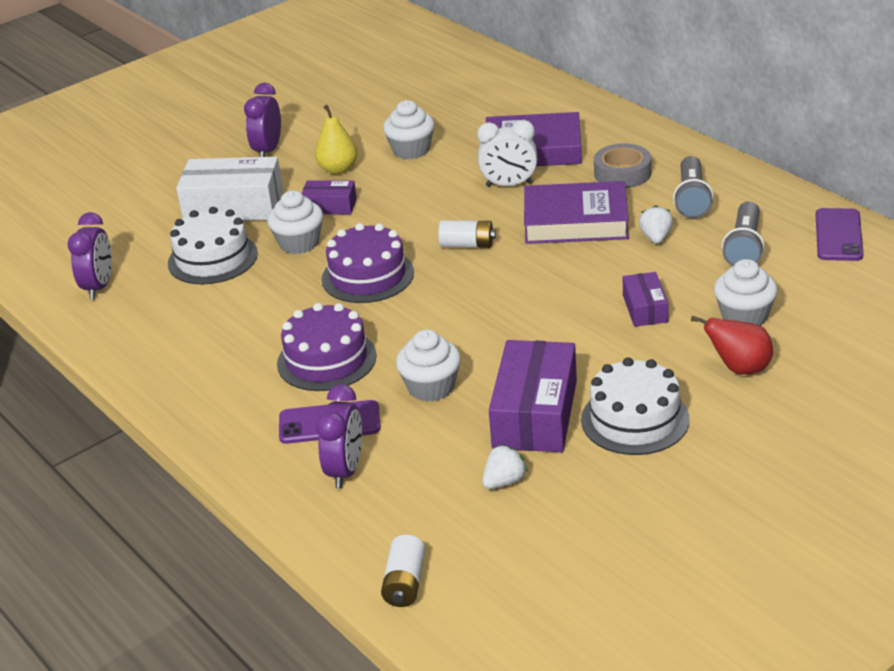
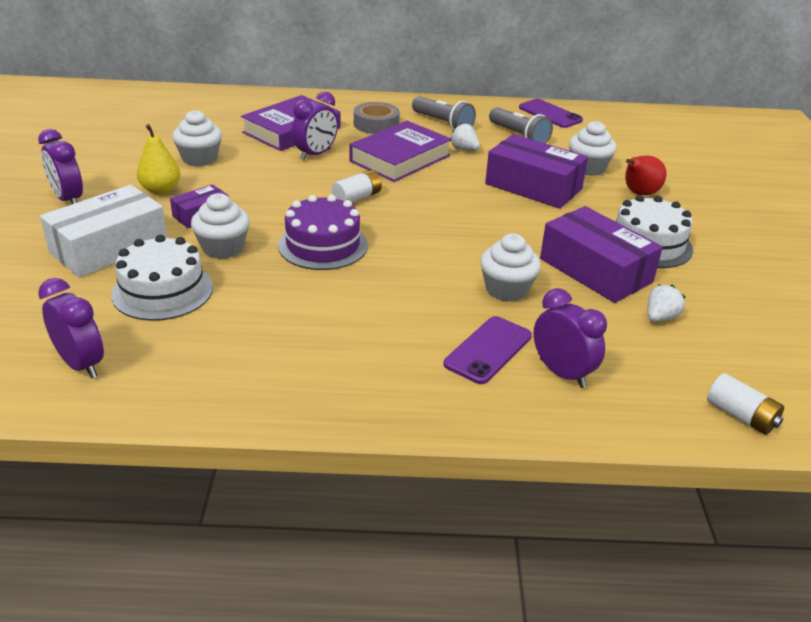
camera: 55 degrees left, 0 degrees up
purple cake [277,303,377,391] -> none
white clock [477,120,537,187] -> purple clock [291,91,338,160]
white strawberry [482,445,528,489] -> white strawberry turned 45 degrees clockwise [647,284,686,322]
purple box [623,272,668,327] -> purple box [485,134,588,209], size x1.88

